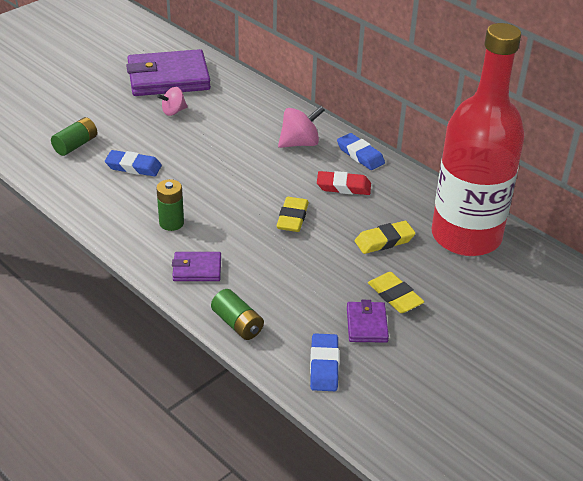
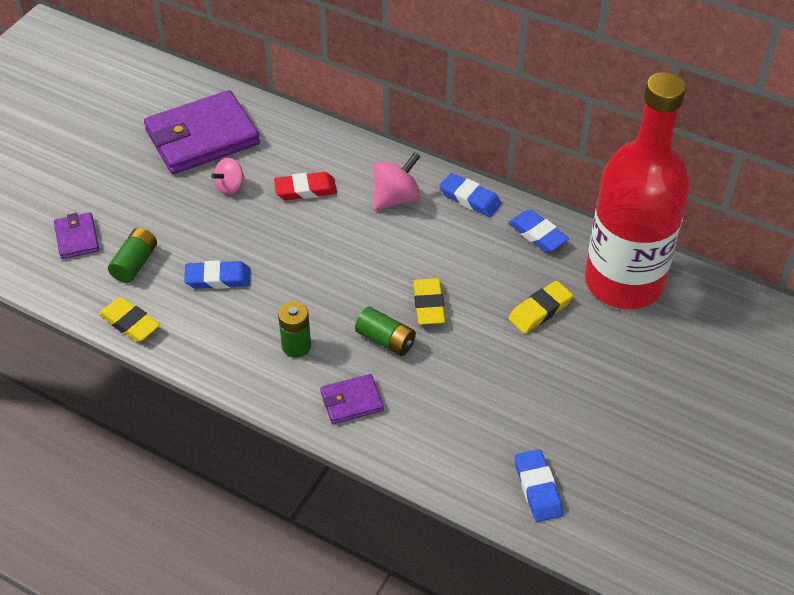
camera: 15 degrees left, 10 degrees up
green battery [211,289,264,340] -> green battery moved to [355,307,416,356]
red eraser [317,171,371,195] -> red eraser moved to [274,172,337,200]
purple wallet [347,300,389,343] -> purple wallet moved to [54,212,99,259]
yellow eraser [368,272,424,313] -> yellow eraser moved to [99,297,160,342]
none -> blue eraser [508,209,569,252]

